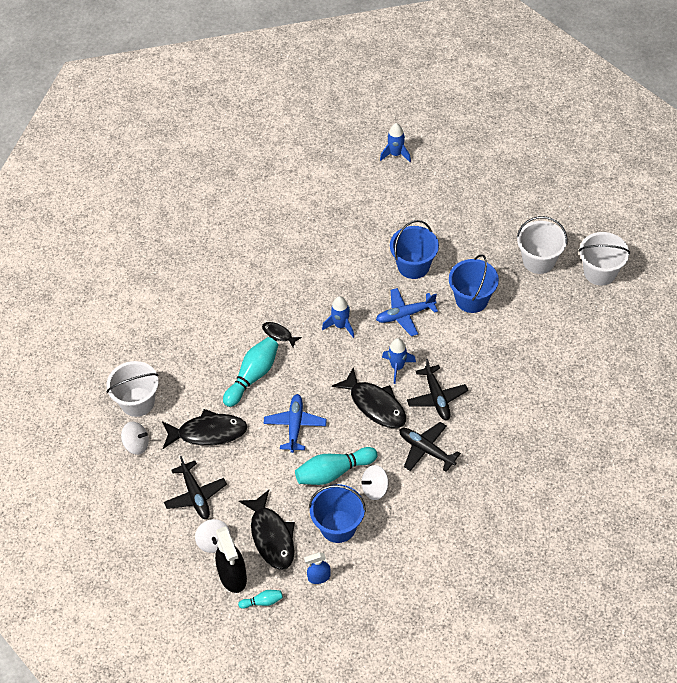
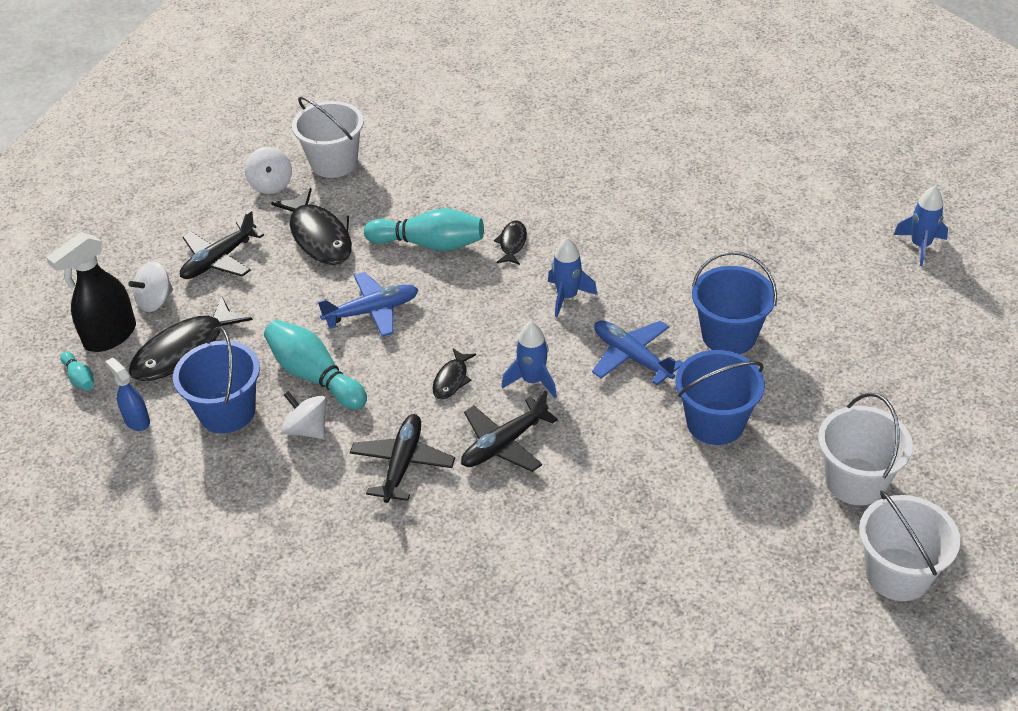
camera: 65 degrees right, 10 degrees down
black fish [332,368,406,428] -> black fish [433,349,476,399], size x0.51

